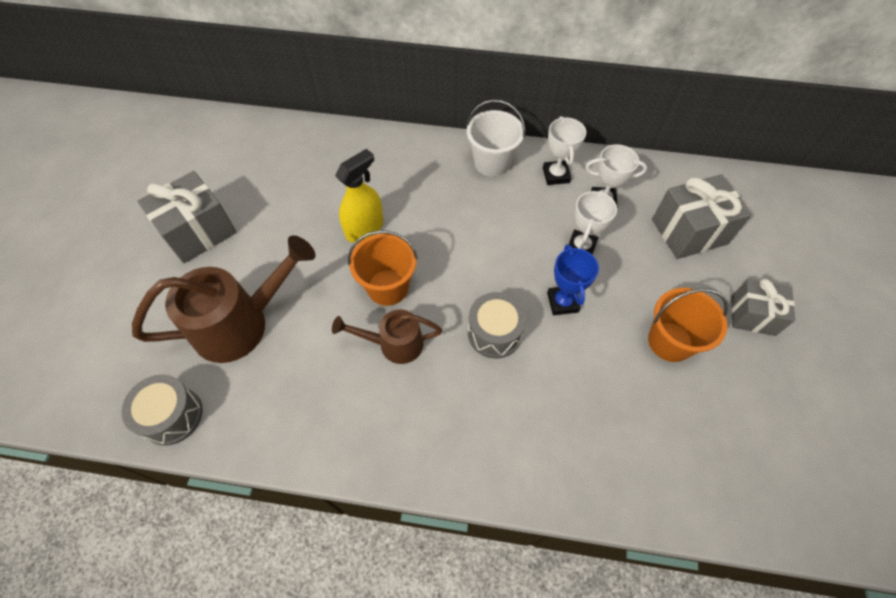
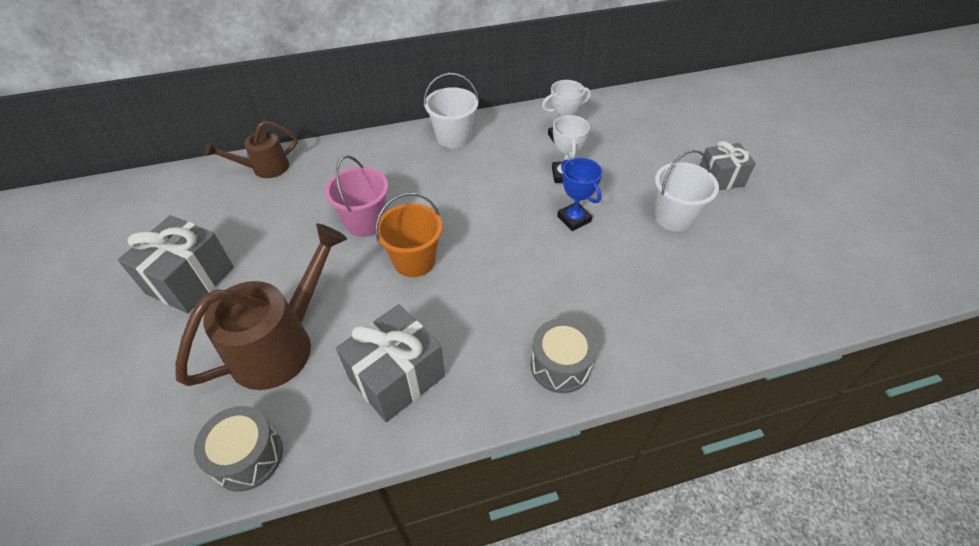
camera: 25 degrees left, 10 degrees down
brown watering can [332,309,442,364] -> brown watering can moved to [204,121,298,178]
yellow spray bottle [335,149,383,243] -> pink bucket [325,155,388,237]
grey drum [468,292,527,358] -> grey drum moved to [530,318,597,393]
white trophy [543,116,586,185] -> none
orange bucket [648,288,728,362] -> white bucket [654,150,719,232]
grey gift [652,174,752,259] -> grey gift moved to [336,304,445,422]

